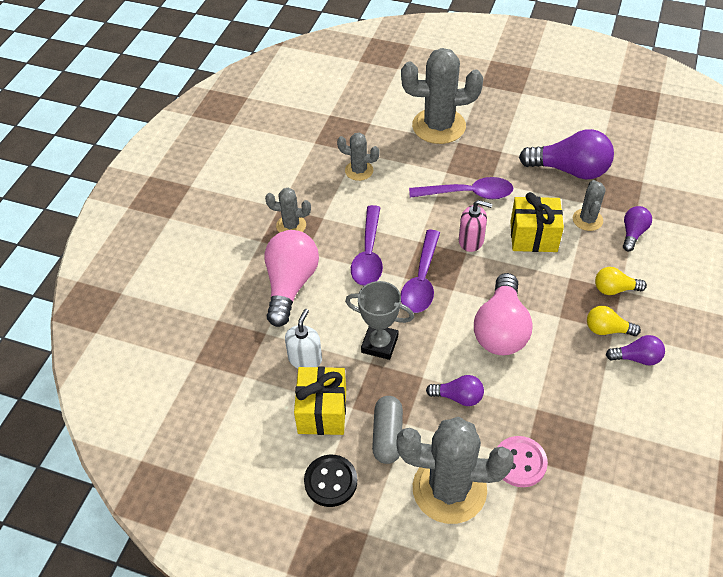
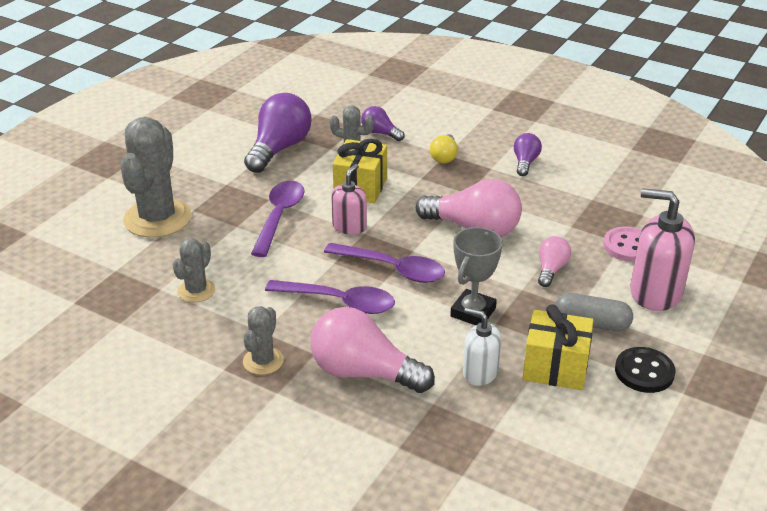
camera: 80 degrees left, 15 degrees down
grey cactus [397,417,514,524] -> pink soap dispenser [630,188,695,311]
purple light bulb [426,375,484,406] -> pink light bulb [538,236,571,287]
yellow light bulb [587,306,641,336] -> none

